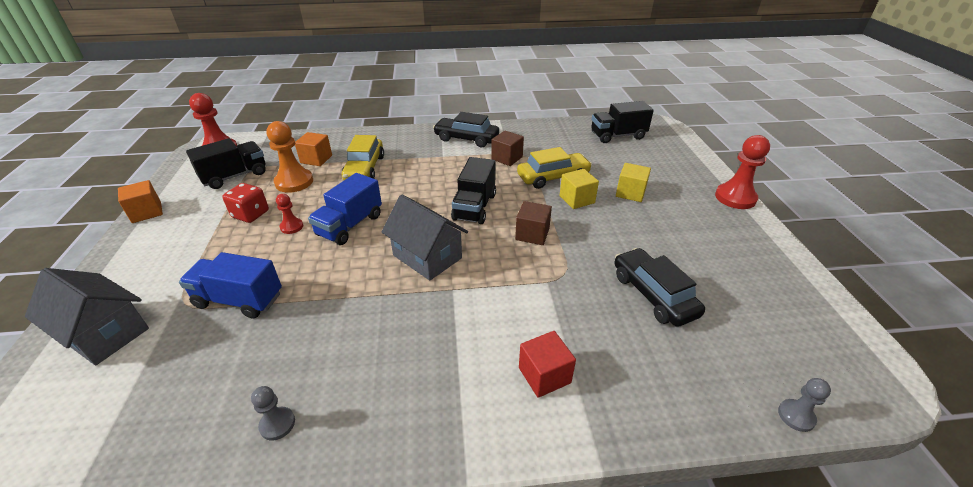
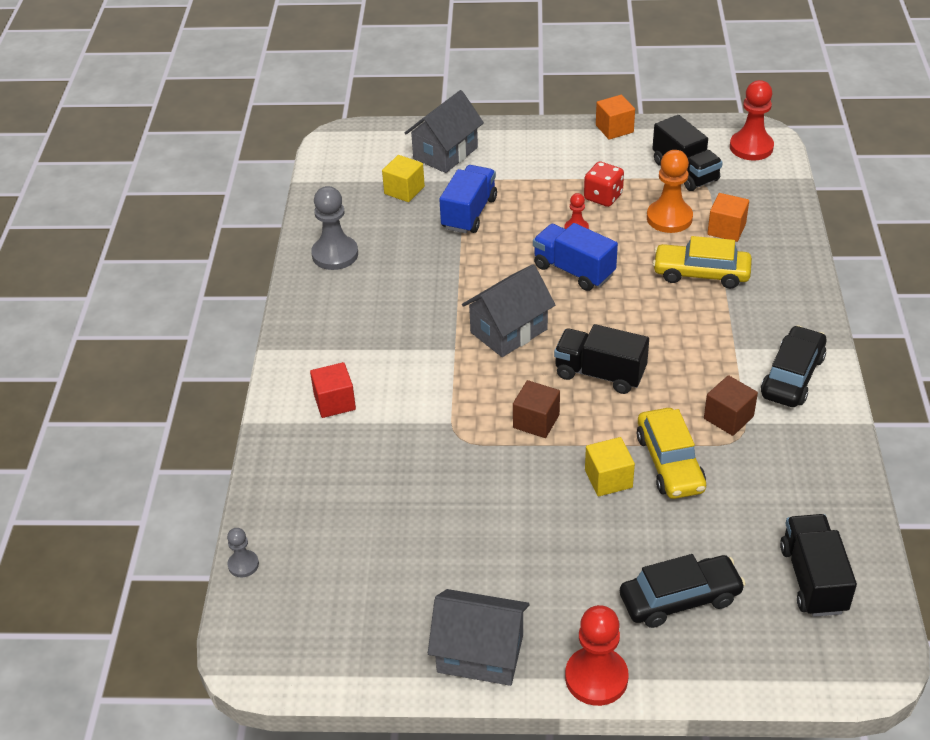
camera: 100 degrees right, 5 degrees up
grey pawn [251,386,295,440] -> grey pawn [311,186,358,270], size x1.88
black car [615,248,705,327] -> black car moved to [620,554,746,628]
yellow cube [616,163,651,202] -> yellow cube moved to [382,155,425,202]
none -> grey house [428,589,530,686]

